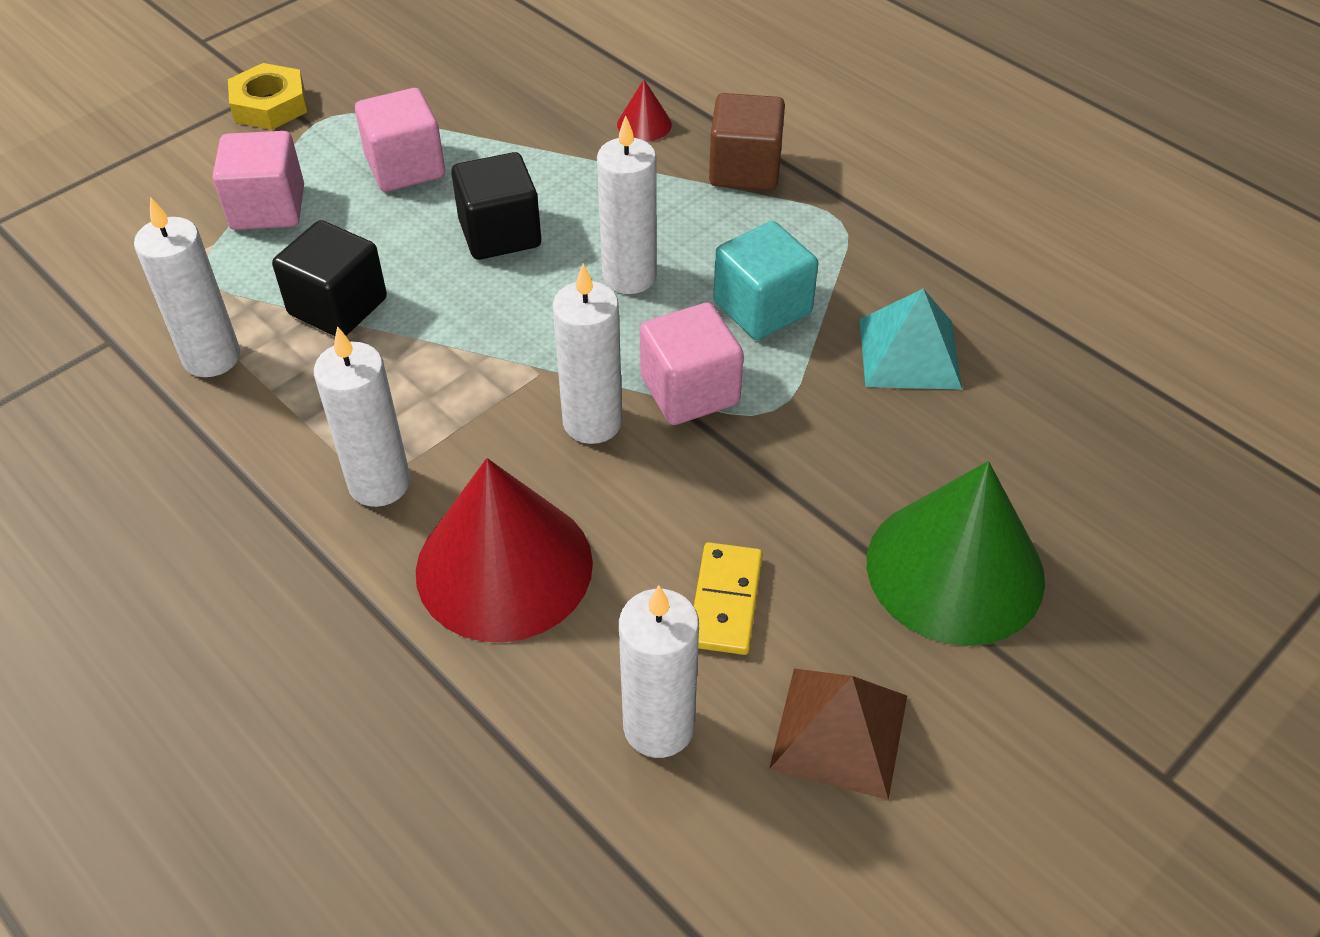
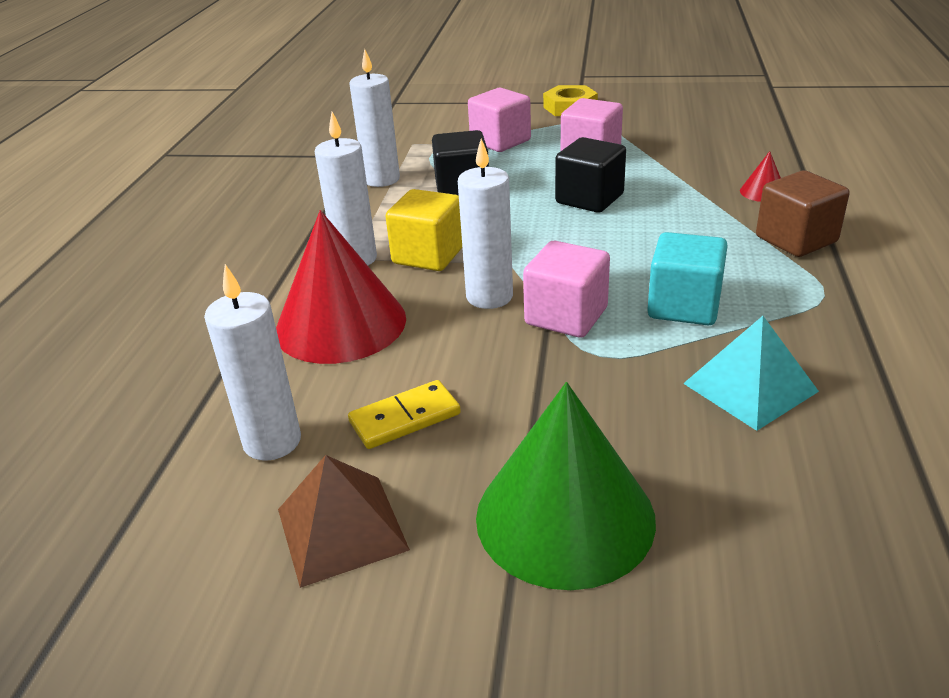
camera: 55 degrees right, 15 degrees down
white candle [597,115,657,294] -> none
none -> yellow cube [386,189,462,271]

